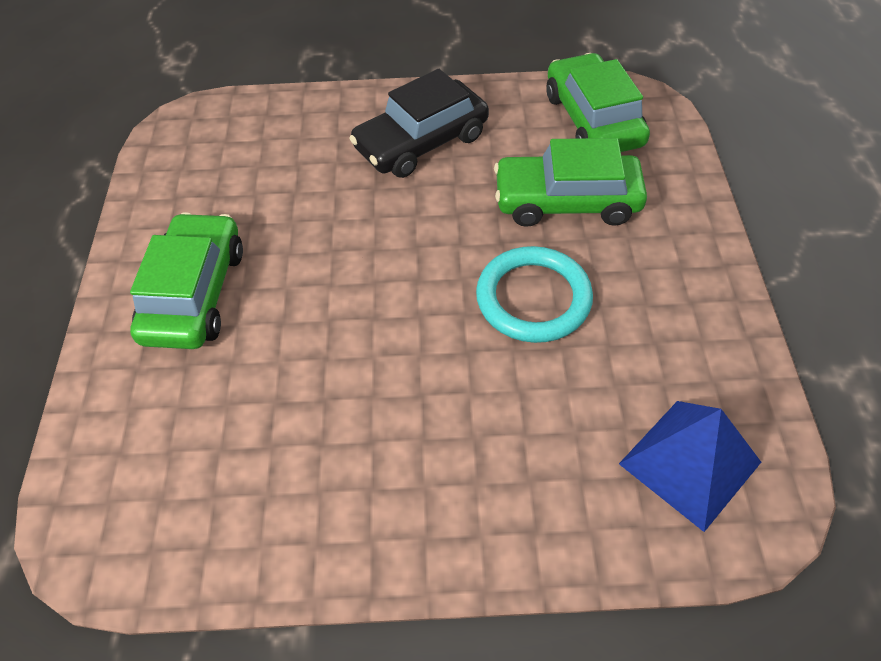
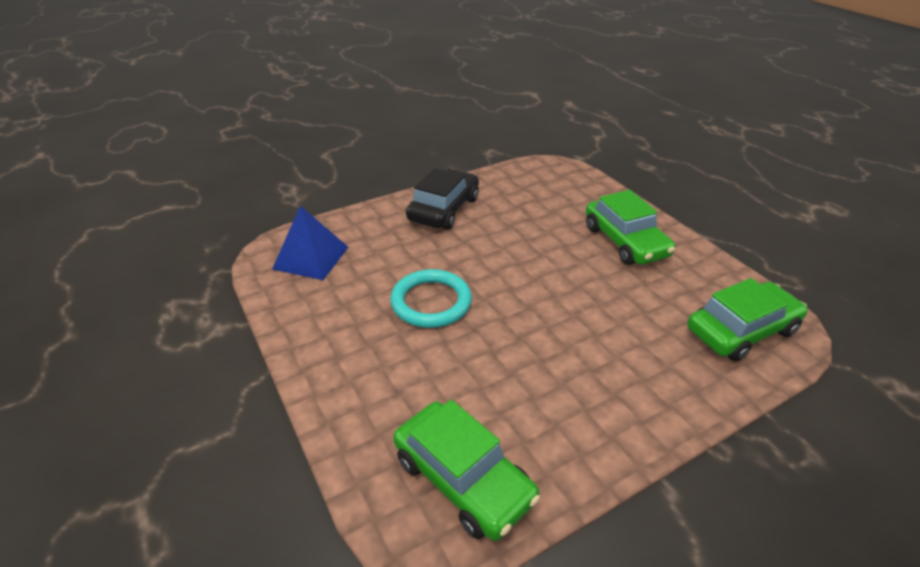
camera: 150 degrees right, 15 degrees down
black car [349,69,489,178] -> black car moved to [406,168,479,229]
green car [494,138,647,227] -> green car moved to [687,278,808,361]

